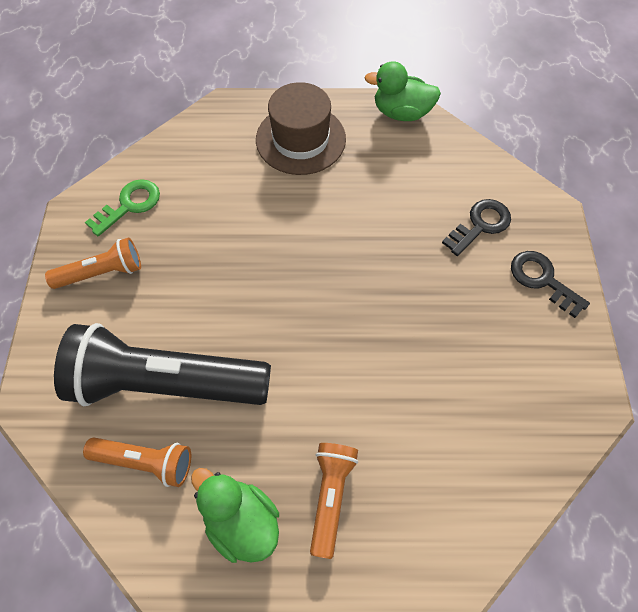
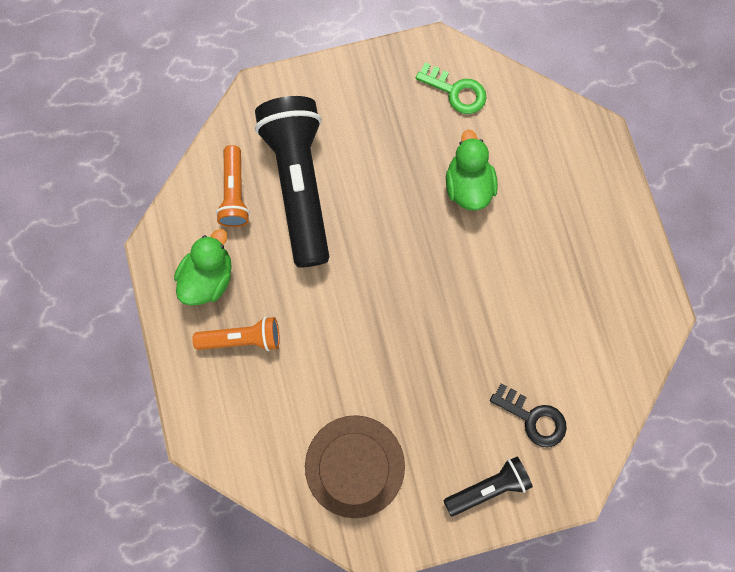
camera: 75 degrees right, 15 degrees up
orange flashlight [45,238,141,289] -> none
brown hat [256,82,346,175] -> brown hat moved to [305,415,405,519]
green duck [364,61,441,121] -> green duck moved to [446,130,498,211]
black key [511,251,590,318] -> black flashlight [443,456,533,516]

